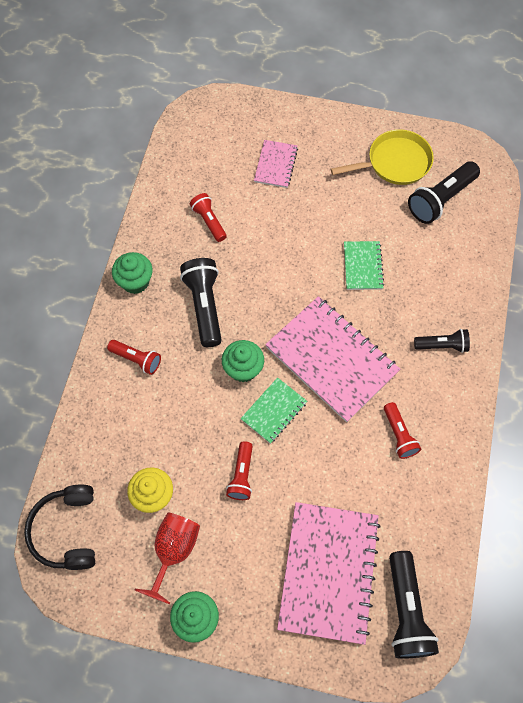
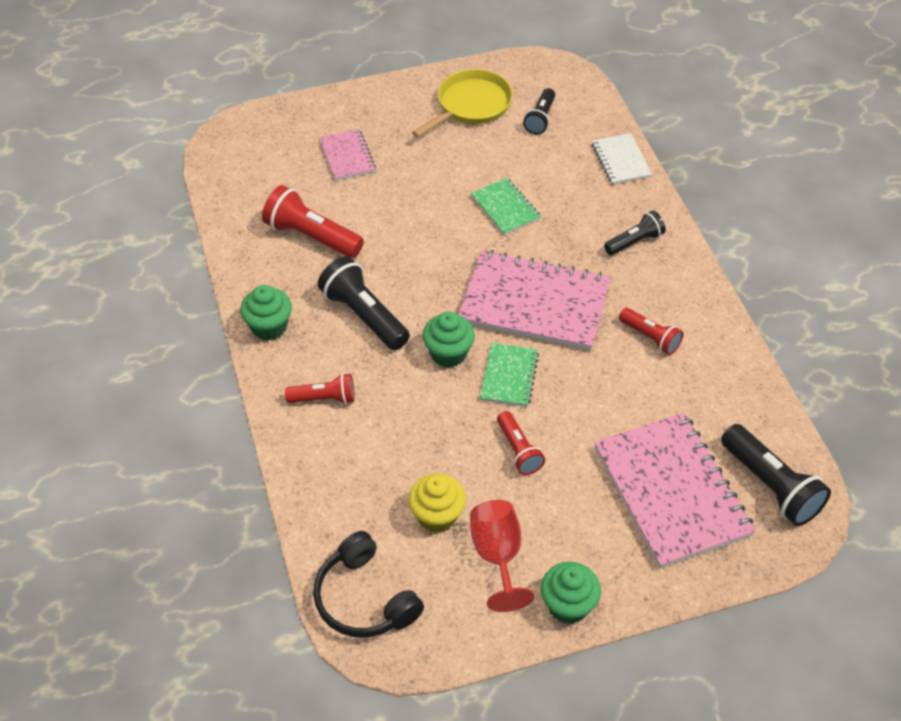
camera: 30 degrees left, 15 degrees down
red flashlight [190,193,227,242] -> red flashlight [262,185,364,258], size x1.65
black flashlight [408,161,480,224] -> black flashlight [523,88,555,135], size x0.61
none -> white notebook [592,133,652,185]

